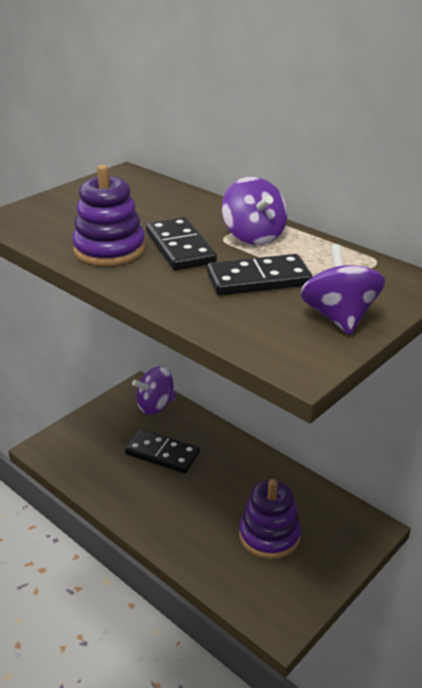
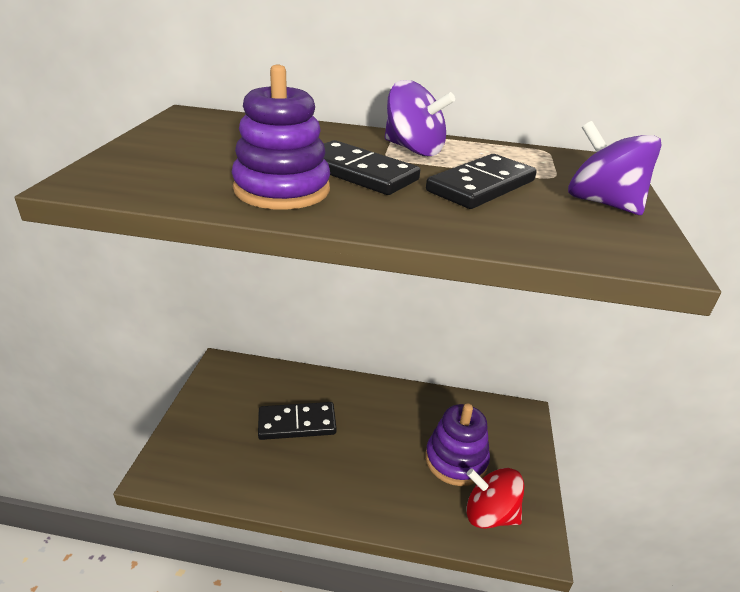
camera: 35 degrees left, 0 degrees up
purple spinning top [132,366,176,415] -> none
none -> red spinning top [466,468,524,529]

